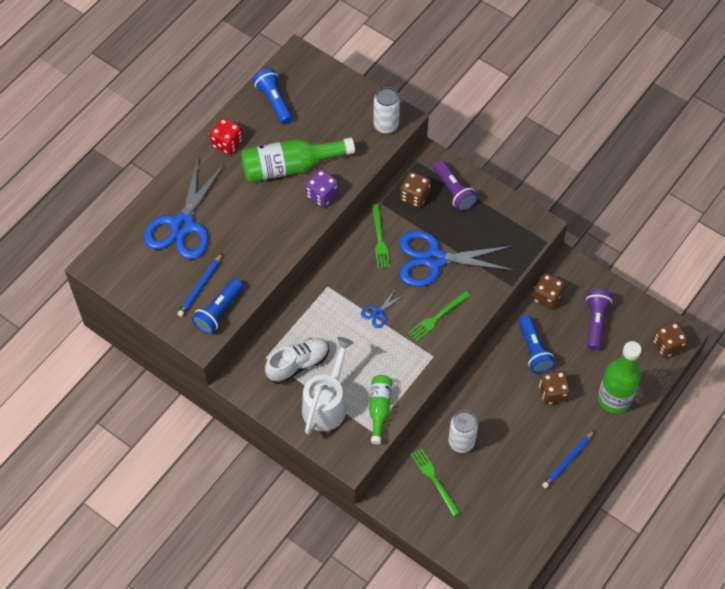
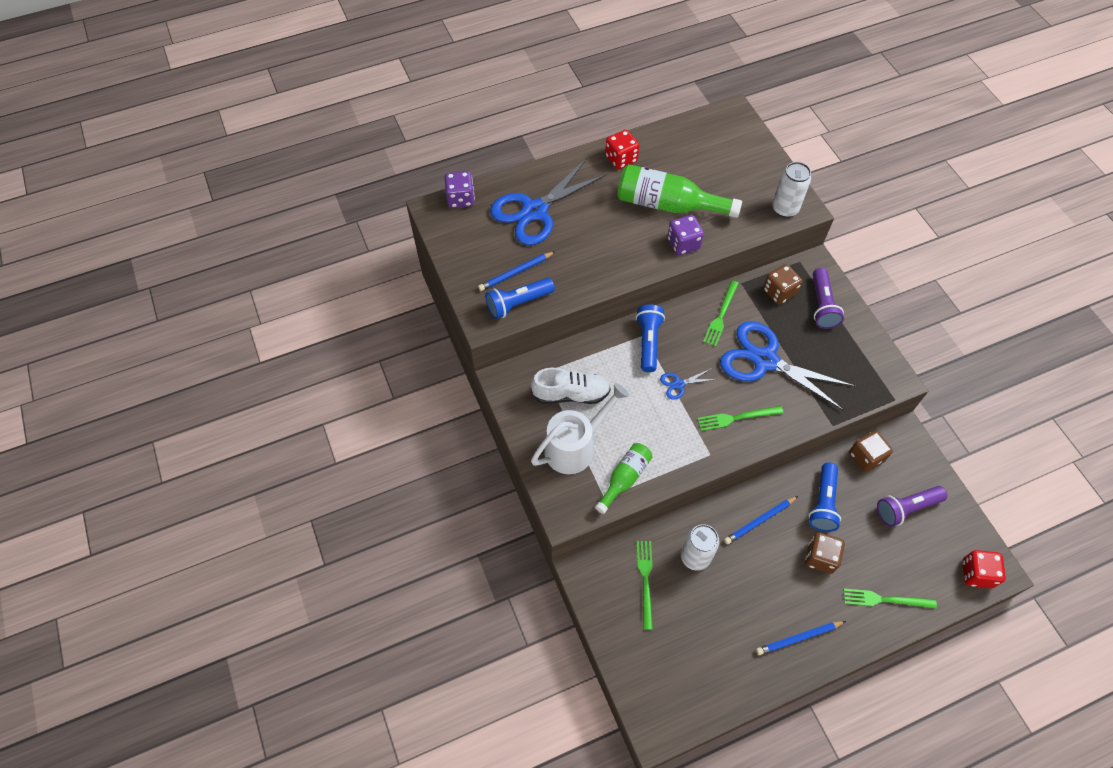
camera: 30 degrees right, 0 degrees up
blue flashlight [253,68,293,124] -> blue flashlight moved to [636,305,665,372]
purple flashlight [586,289,612,350] -> purple flashlight turned 150 degrees counterclockwise [877,486,947,527]
green bottle [598,341,642,414] -> green fork [843,589,937,609]
brown dice [653,322,688,358] -> red dice [962,550,1006,588]
none -> purple dice [444,171,475,208]
none -> blue pencil [724,496,798,544]

